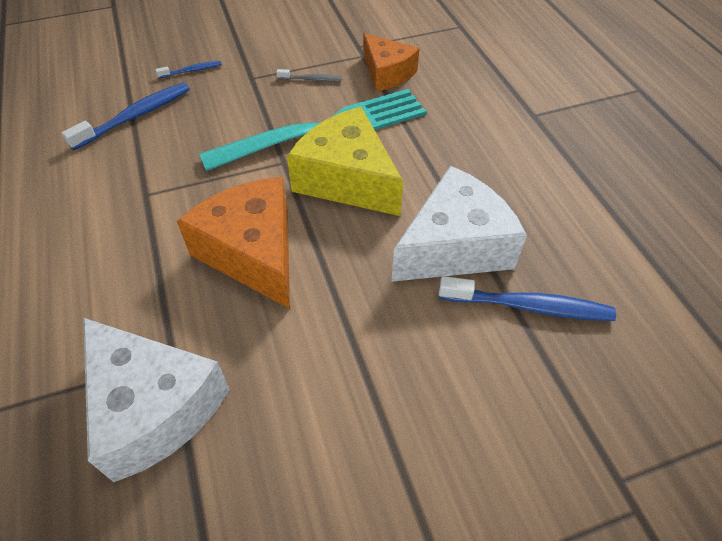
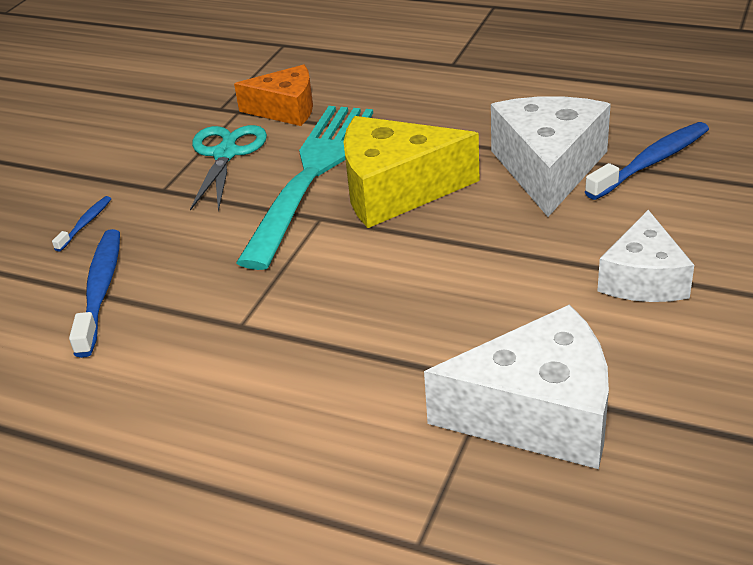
camera: 45 degrees left, 15 degrees down
orange cheese [177,177,290,309] -> none
grey toothbrush [276,69,342,82] -> turquoise scissors [190,125,267,212]
none -> white cheese [597,210,694,302]

